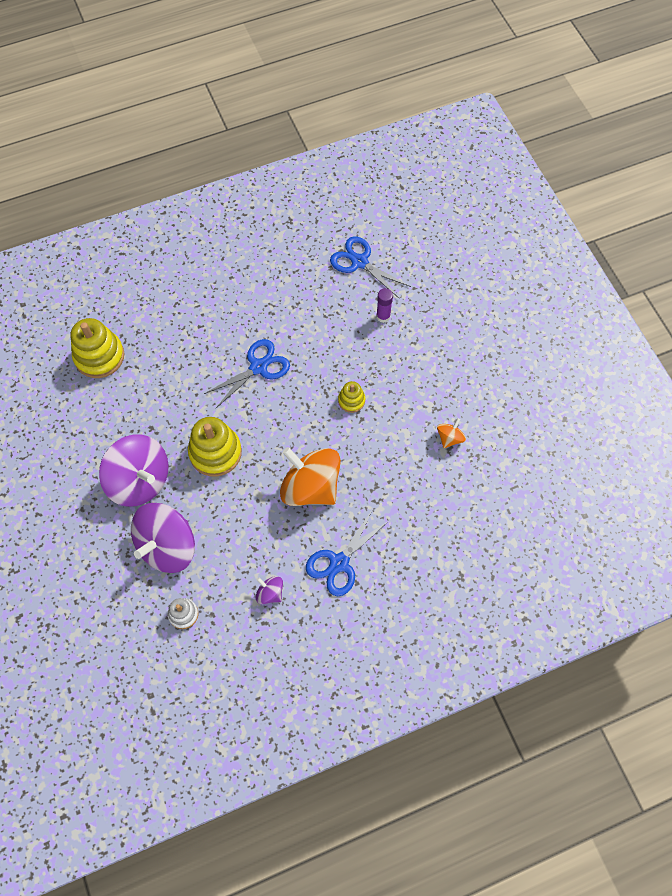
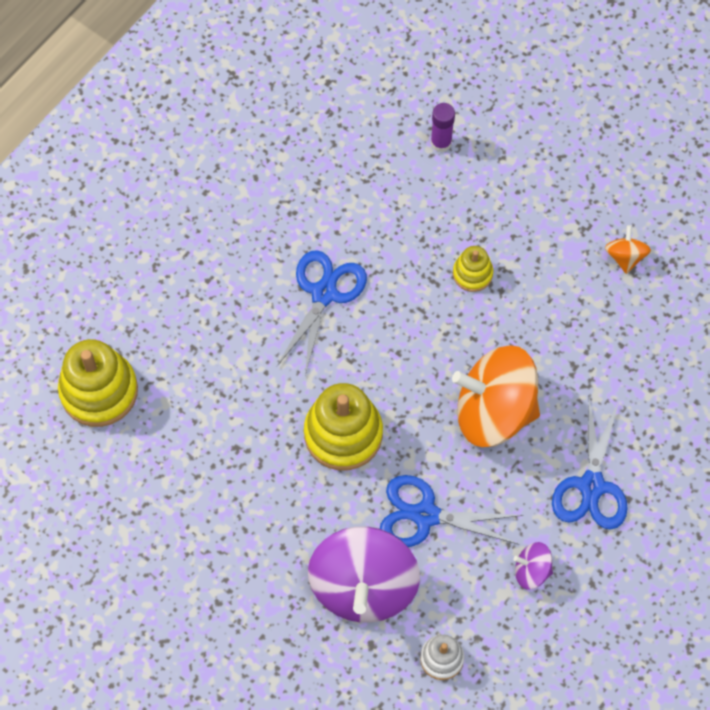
camera: 30 degrees left, 0 degrees up
purple spinning top [99,434,169,507] -> none
blue scissors [330,237,411,298] -> blue scissors moved to [380,475,523,547]

